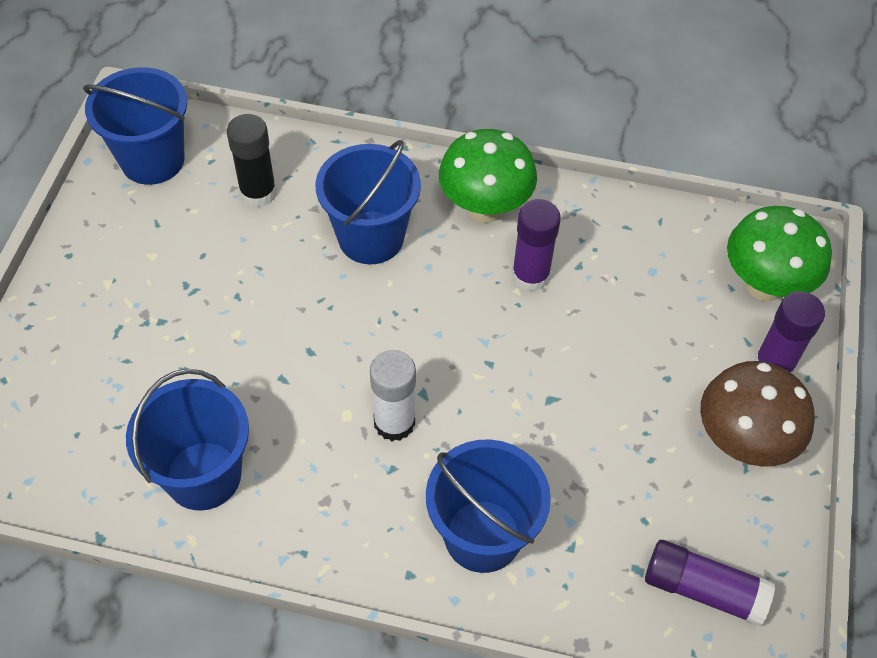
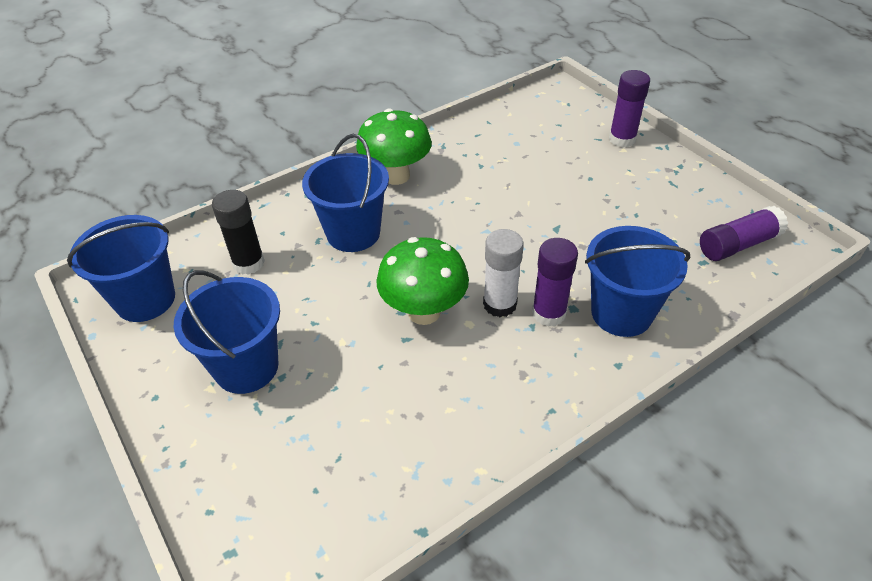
camera: 45 degrees left, 10 degrees down
blue bucket [126,369,249,511] -> blue bucket moved to [174,270,280,394]
purple glue stick [512,199,561,292] -> purple glue stick moved to [532,238,578,327]
brown mushroom [700,361,814,467] -> none
green mushroom [727,206,832,301] -> green mushroom moved to [376,237,469,325]

